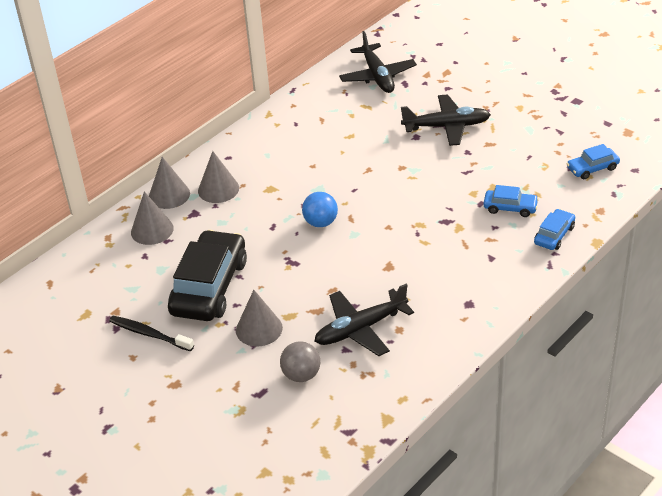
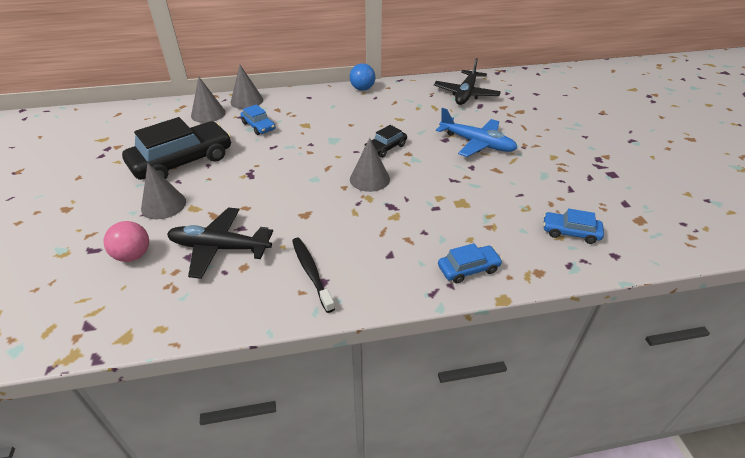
camera: 35 degrees right, 0 degrees up
black toothbrush [109,316,194,351] -> black toothbrush moved to [292,238,335,313]
grey cone [198,151,239,203] -> grey cone moved to [350,138,390,192]
grey ball [280,341,320,382] -> pink ball [104,221,149,262]
blue ball [302,192,338,227] -> blue ball moved to [350,63,375,91]
black plane [401,94,491,146] -> blue plane [436,108,517,157]
blue car [483,185,539,217] -> blue car moved to [240,104,275,135]
none -> black car [364,125,407,158]

